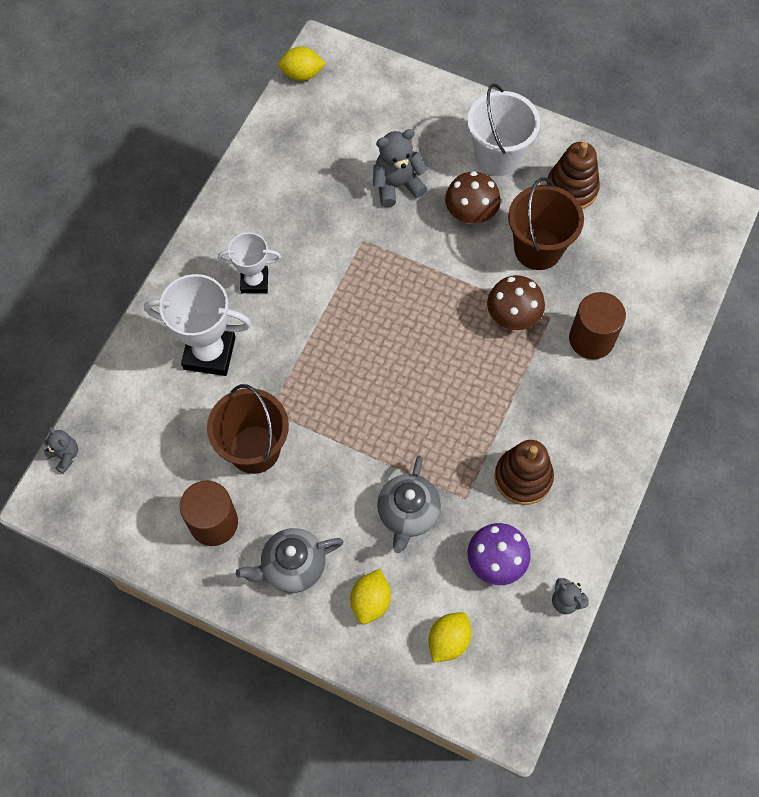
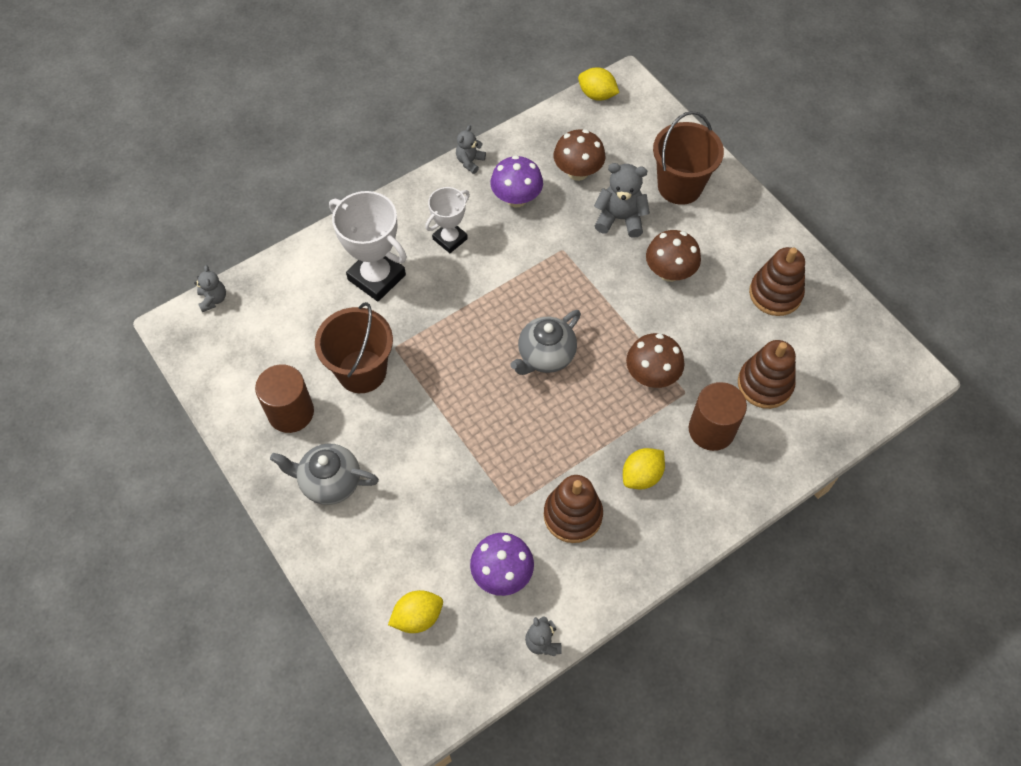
camera: 30 degrees right, 5 degrees down
white trophy [218,232,281,293] -> white trophy turned 75 degrees counterclockwise [425,187,470,253]
yellow lemon [350,569,391,624] -> yellow lemon moved to [623,448,665,489]
grey teapot [377,456,441,553] -> grey teapot moved to [510,310,581,375]
white bucket [467,84,540,176] -> none
brown bucket [508,178,584,270] -> brown bucket moved to [653,111,724,205]
none -> grey teddy bear [456,125,486,174]
none -> purple mushroom [491,155,543,207]
none -> brown mushroom [554,129,605,181]
none -> brown stacking toy [738,340,796,409]

